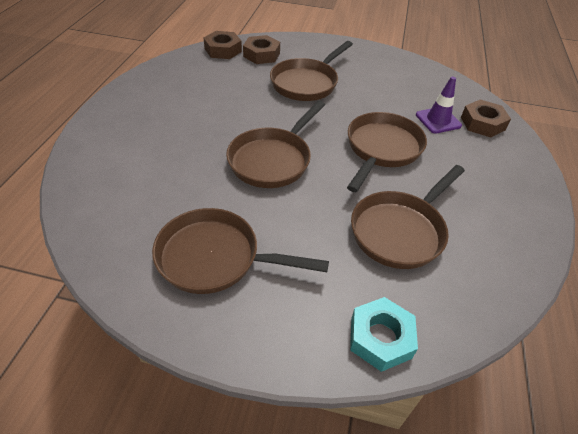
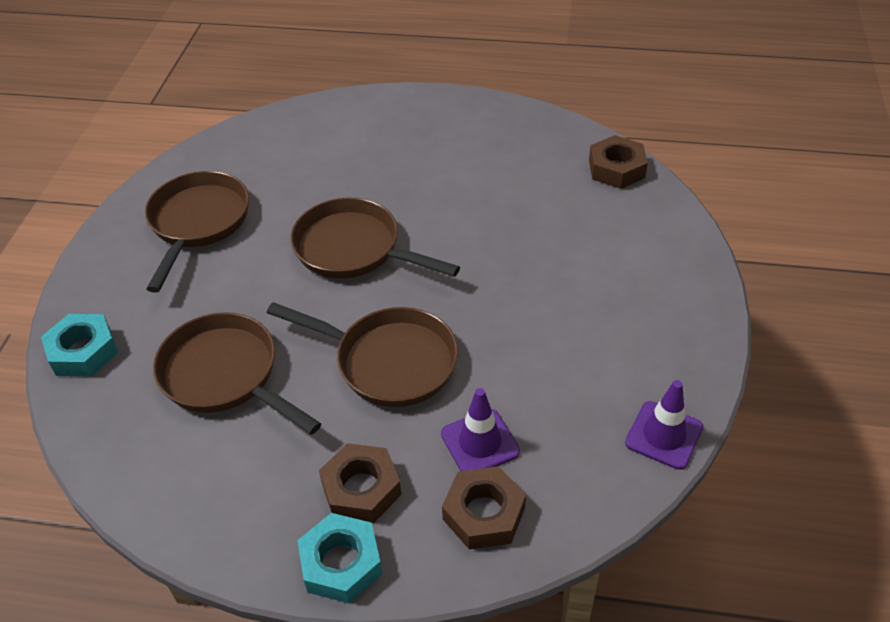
camera: 90 degrees right, 0 degrees up
brown nut [243,35,280,64] -> brown nut moved to [319,443,401,523]
brown pan [270,41,353,101] -> none
none -> turquoise nut [297,513,382,603]
none -> purple traffic cone [625,380,703,470]

